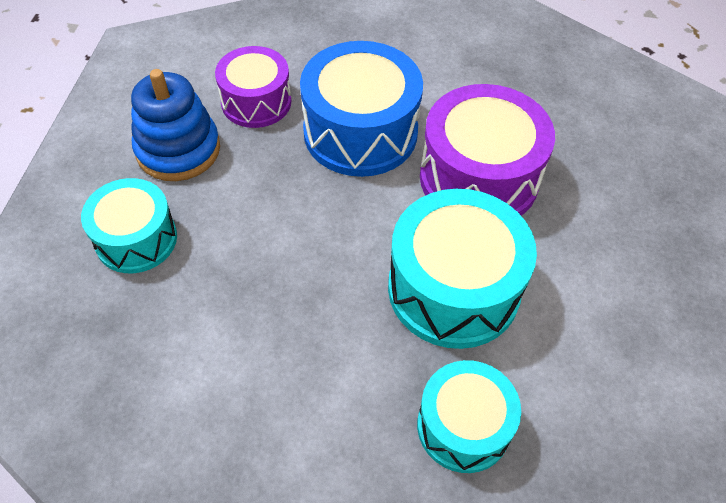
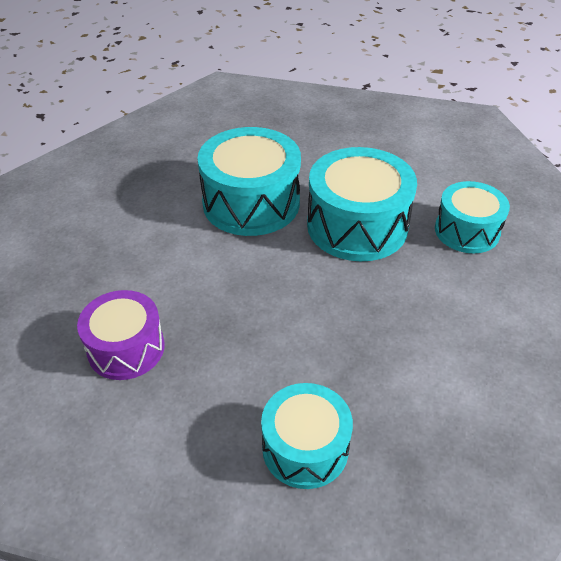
camera: 85 degrees left, 10 degrees down
blue stacking toy [131,69,220,181] -> none
blue drum [300,41,423,177] -> none
purple drum [420,84,555,216] -> turquoise drum [198,127,301,236]

